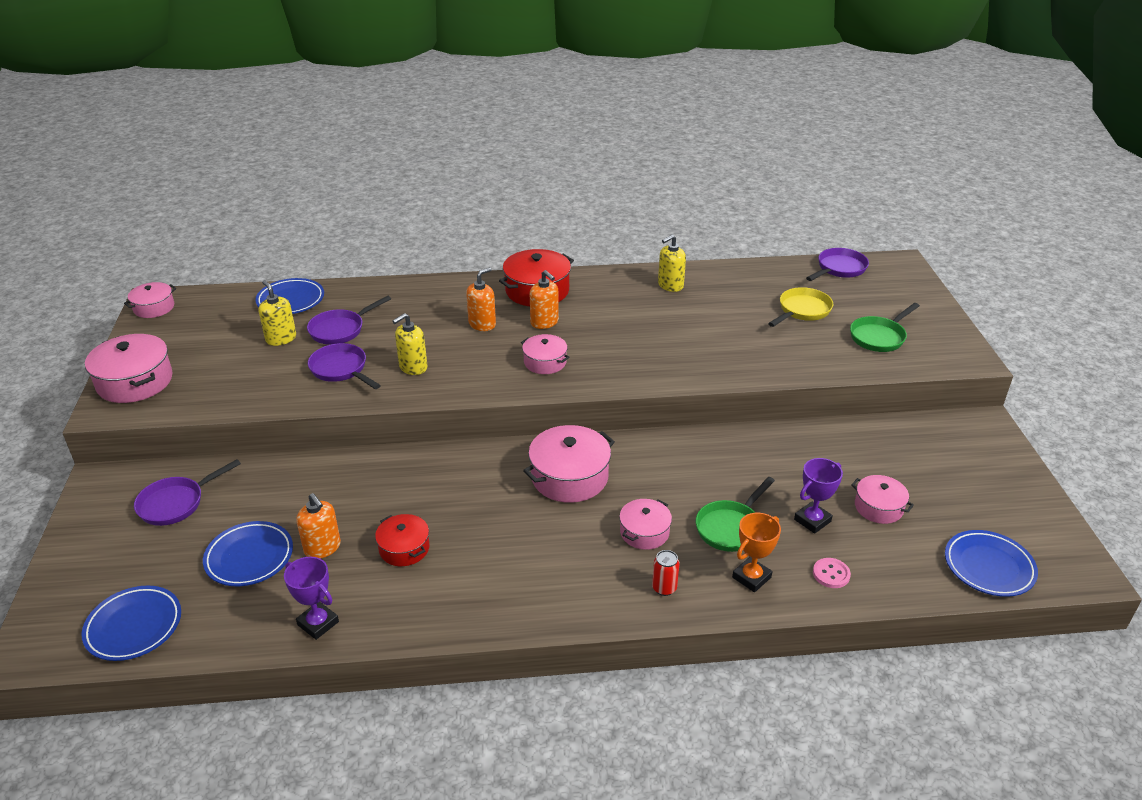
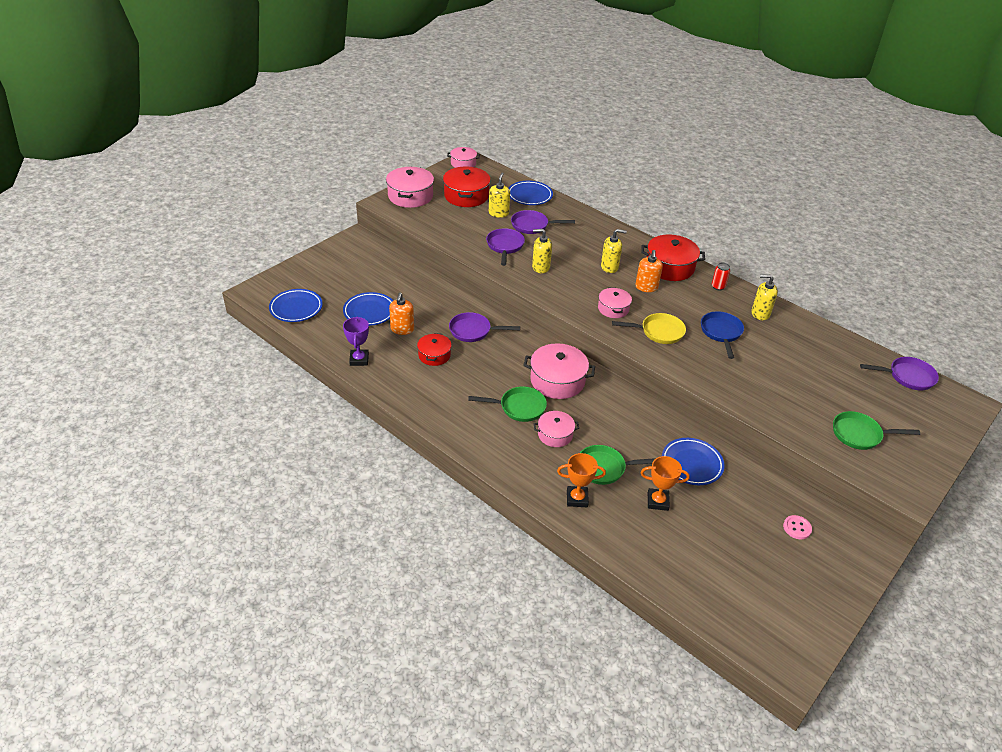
camera: 45 degrees right, 5 degrees up
purple pan [134,459,241,526] -> purple pan moved to [449,312,520,342]
orange soap dispenser [466,267,496,331] -> yellow soap dispenser [601,229,627,273]
red can [652,550,680,596] -> red can moved to [712,263,730,291]
yellow pan [768,287,833,327] -> yellow pan moved to [612,313,686,344]
purple trophy [794,458,843,534] -> orange trophy [641,456,690,511]
pink button [813,558,851,588] -> pink button moved to [783,515,812,539]
pink pot [851,475,914,524] -> none
blue plate [945,530,1038,597] -> blue plate moved to [662,438,725,485]
none -> red pot [443,167,491,207]
none -> green pan [468,386,547,422]
none -> blue pan [701,311,744,359]

